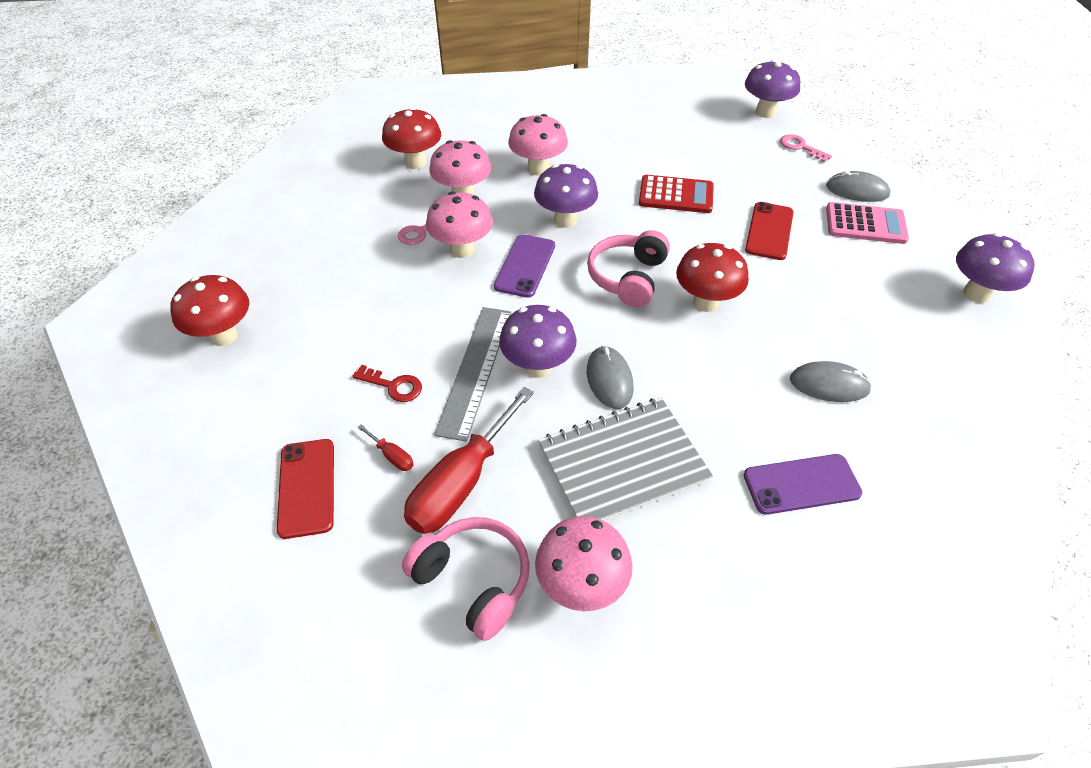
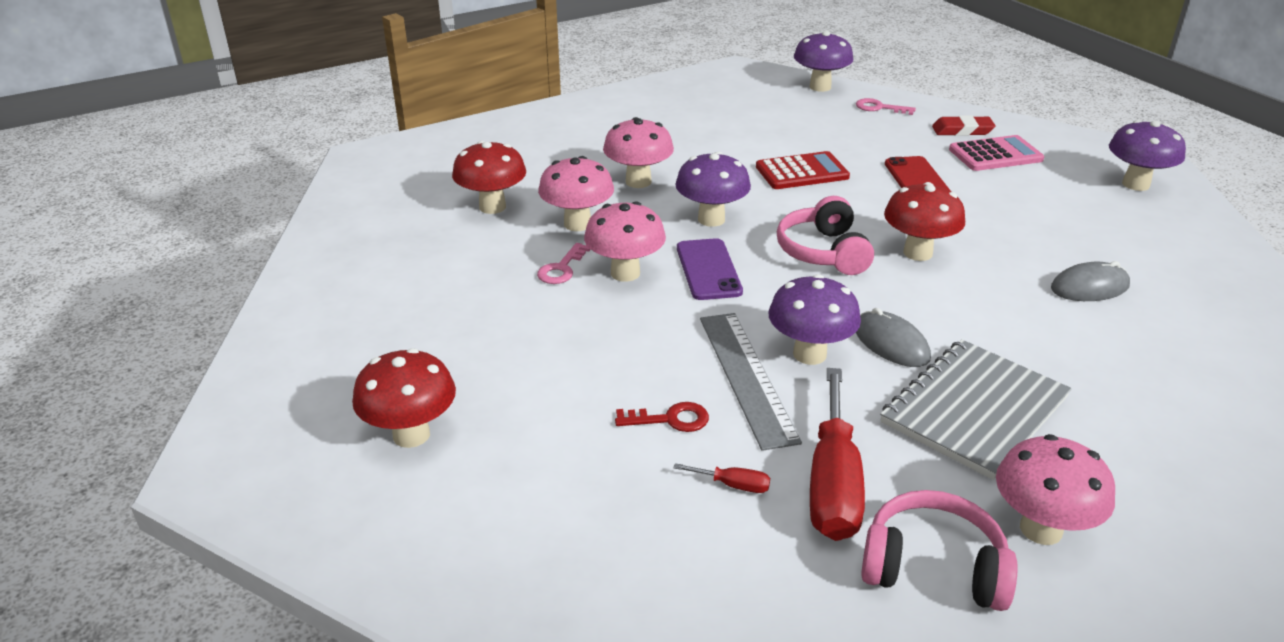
camera: 25 degrees left, 15 degrees down
red phone [277,439,334,539] -> none
purple phone [744,454,862,515] -> none
grey mouse [826,171,890,202] -> red eraser [932,115,995,136]

